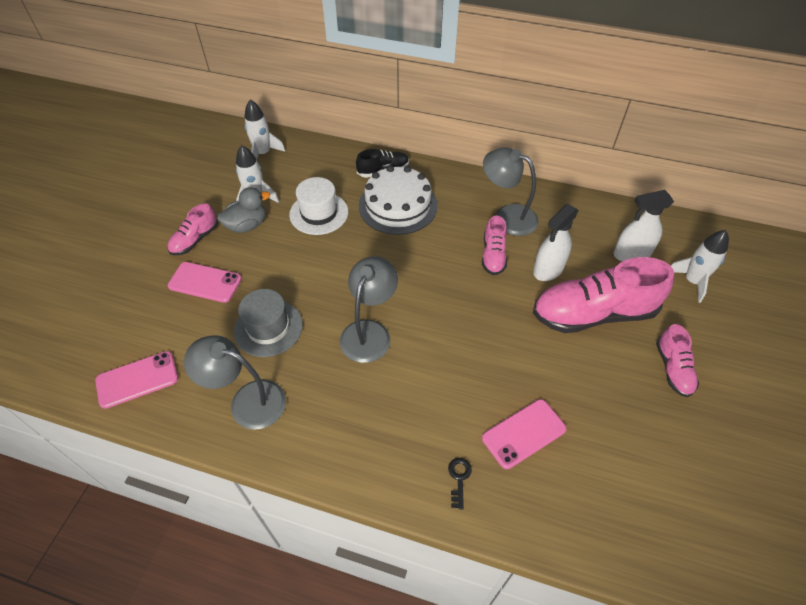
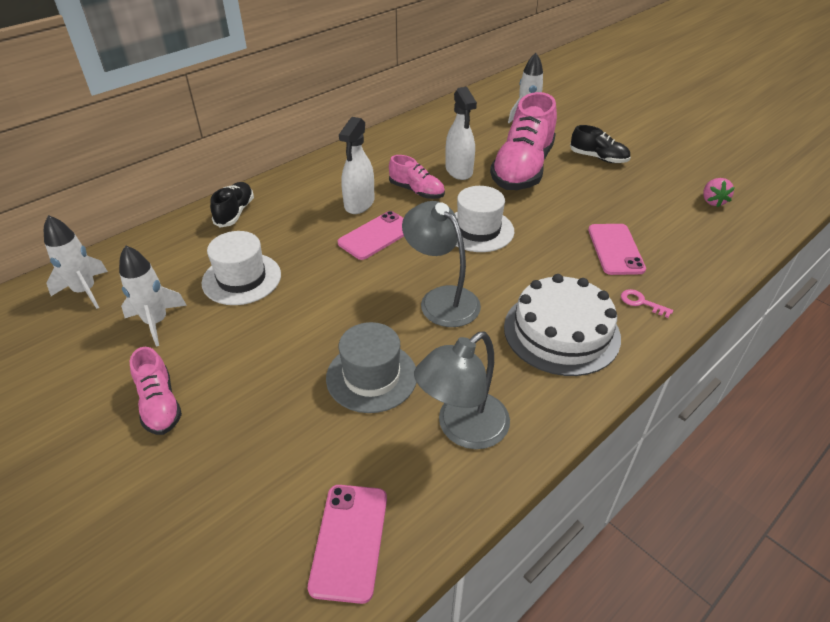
camera: 60 degrees left, 10 degrees down
pink phone [168,262,242,303] -> pink phone moved to [338,211,404,260]
grey duck [217,187,270,233] -> none
white cake [359,165,438,235] -> white cake moved to [504,274,621,376]
black key [448,458,472,509] -> pink key [621,289,673,318]
grey lamp [483,147,539,236] -> none
white spray bottle [613,190,674,262] -> white spray bottle moved to [339,117,374,214]
pink shoe [656,324,699,397] -> black shoe [570,125,631,163]
none -> white hat [454,186,514,252]
none -> pink strawberry [703,178,735,207]

